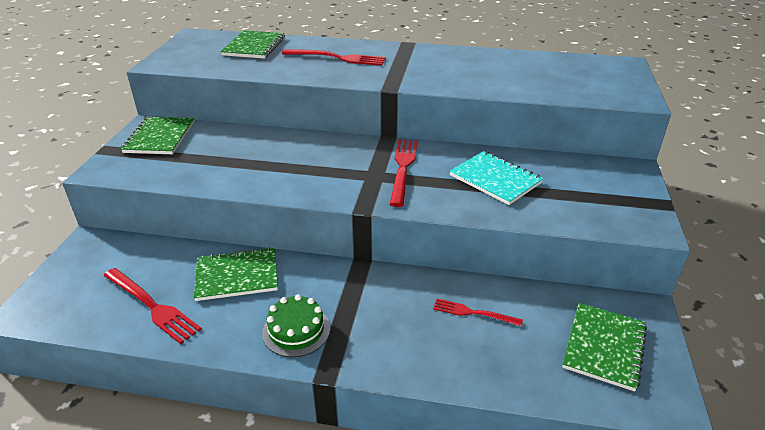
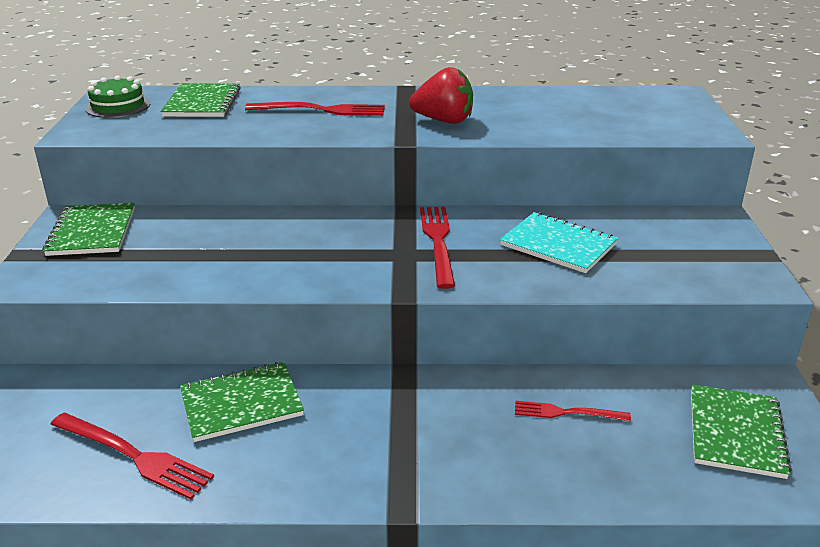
camera: 10 degrees left, 5 degrees down
green cake [262,294,330,357] -> green cake moved to [85,75,151,118]
none -> red strawberry [409,67,473,124]

